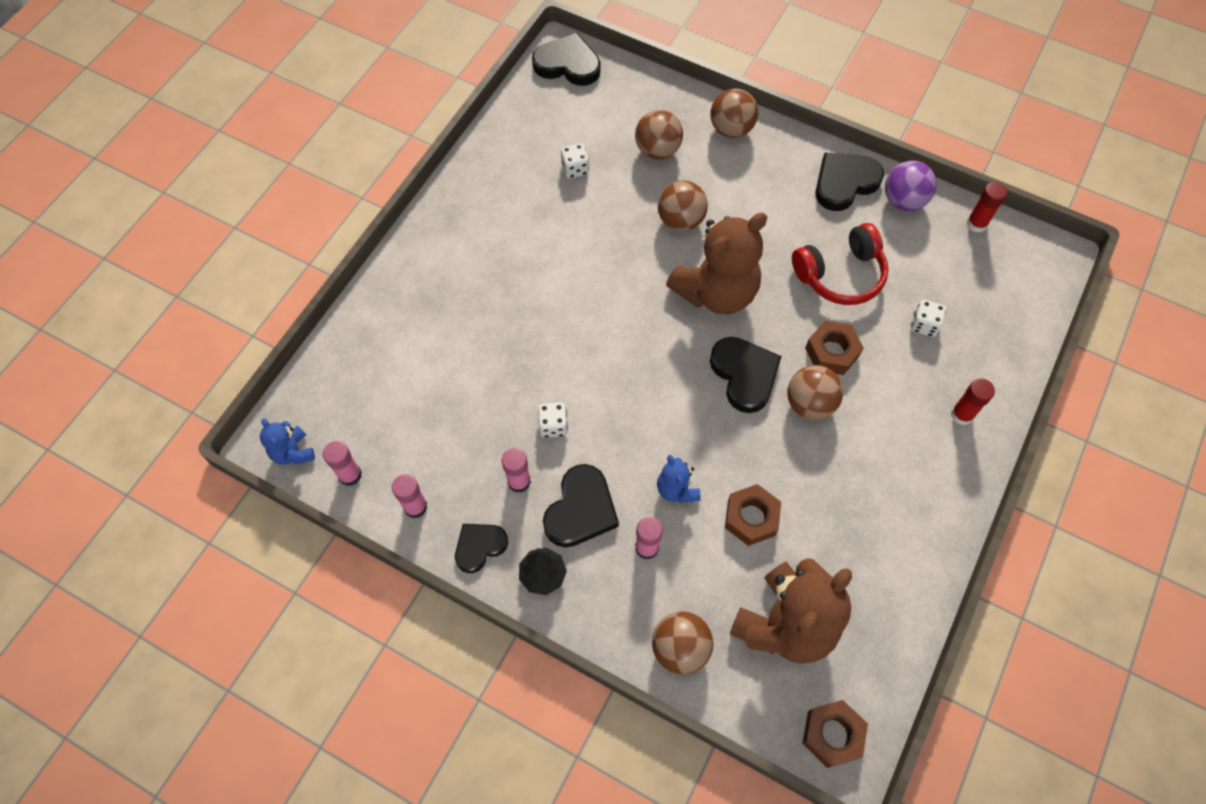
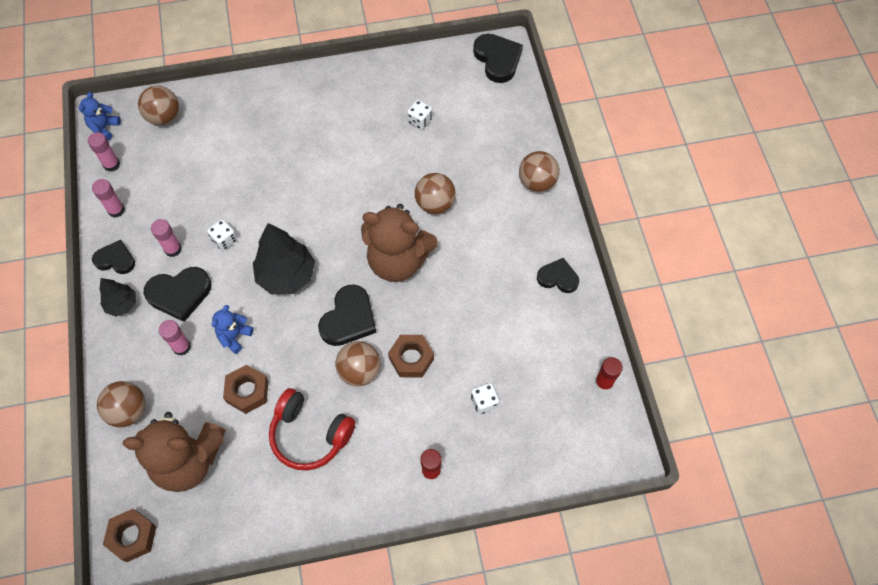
camera: 50 degrees right, 0 degrees up
brown ball [635,110,683,160] -> brown ball moved to [138,86,179,125]
red headphones [792,223,889,305] -> red headphones moved to [269,388,355,471]
black heart [815,152,884,211] -> black heart [537,258,579,293], size x0.65
purple ball [885,161,937,211] -> none
none -> black tree [253,223,315,295]

